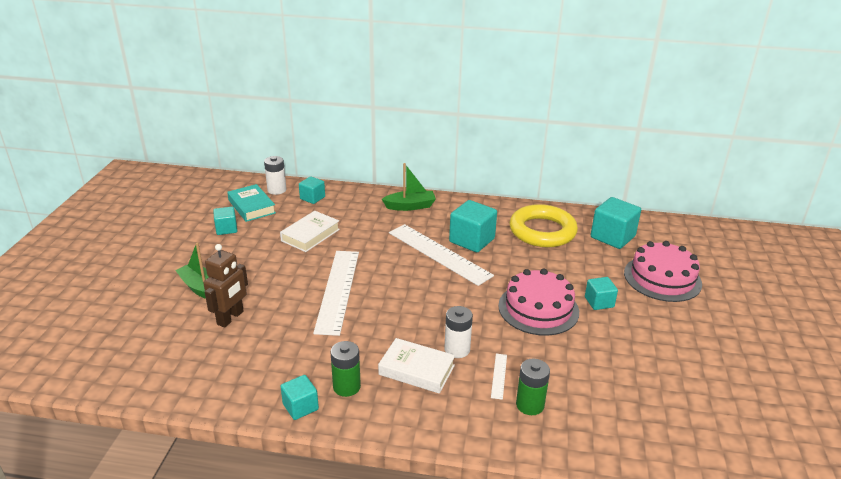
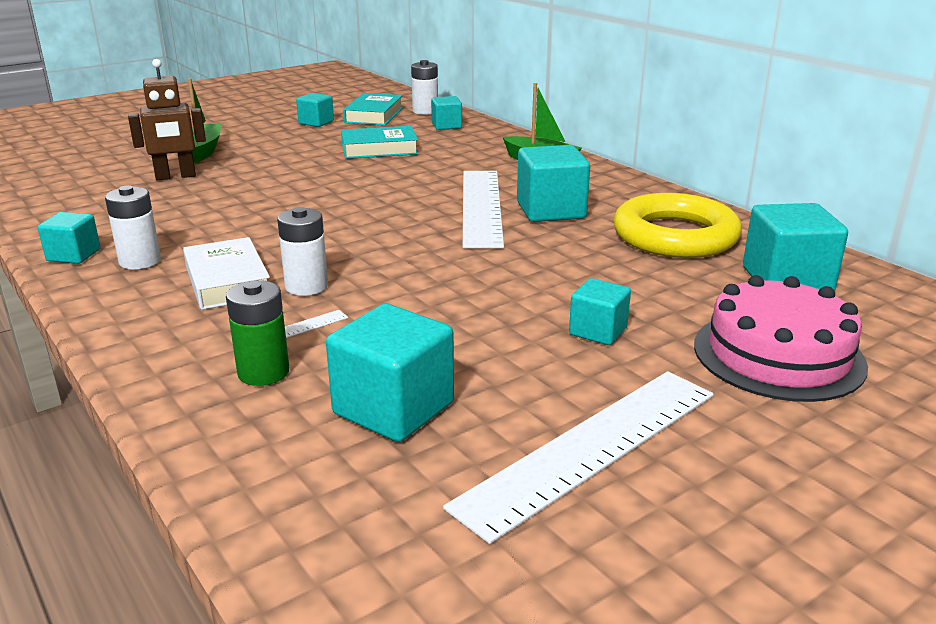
camera: 45 degrees right, 5 degrees down
white book [280,211,340,252] -> turquoise book [341,126,418,159]
white ruler [313,251,359,336] -> white ruler moved to [443,371,714,544]
green battery [331,341,361,397] -> white battery [105,185,161,270]
pink cake [498,268,579,336] -> none
none -> turquoise cube [326,304,454,442]

